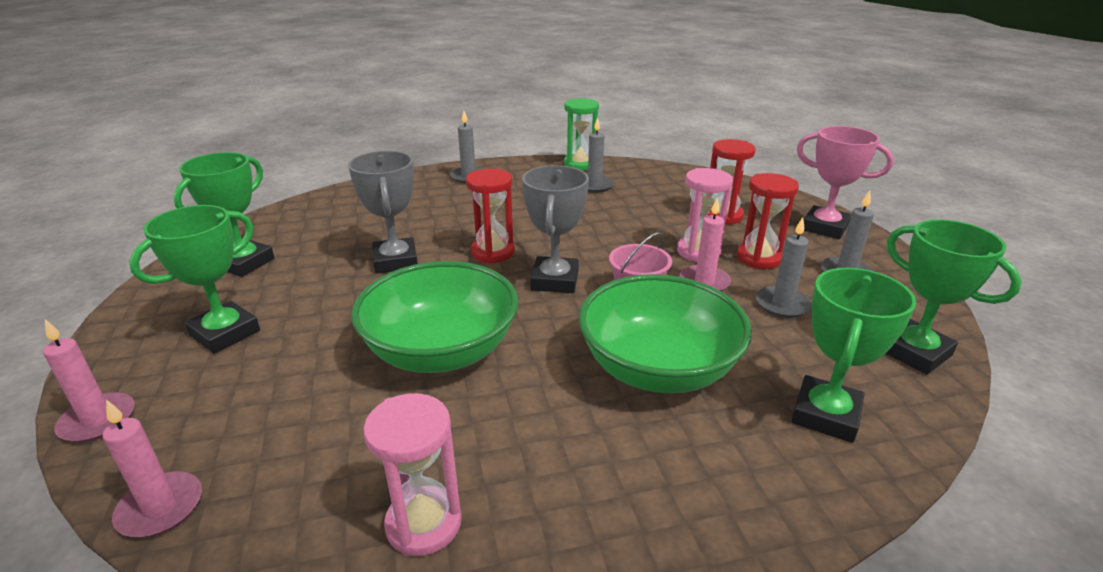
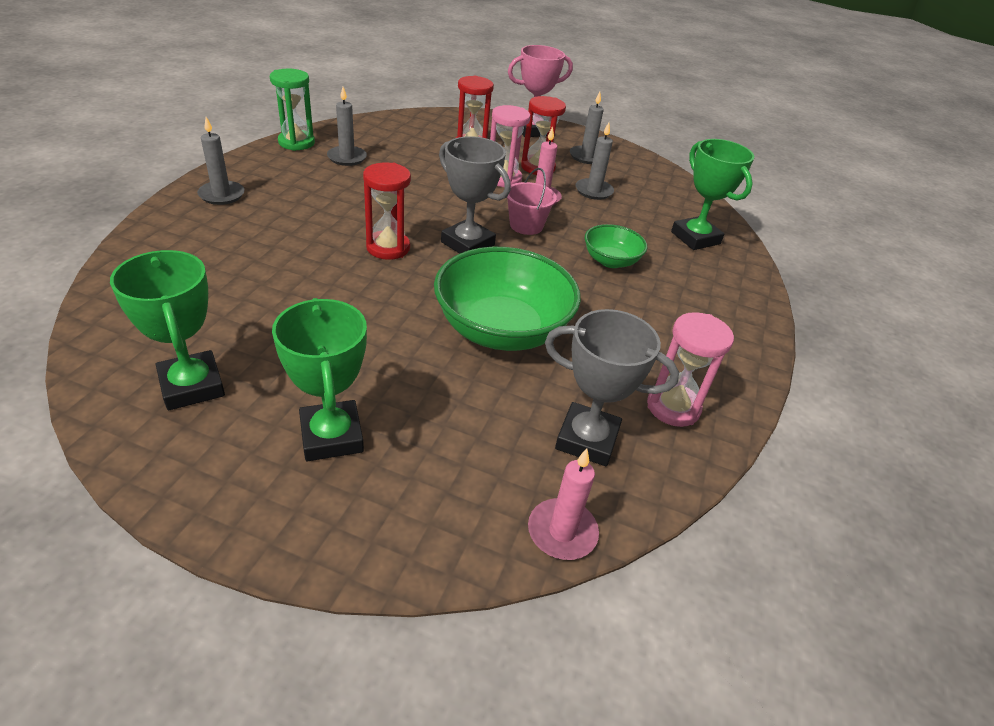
camera: 60 degrees left, 10 degrees up
pink candle [43,319,134,443] -> none
grey trophy [348,151,418,274] -> grey trophy moved to [545,309,679,466]
green bowl [578,274,752,393] -> green bowl [585,224,647,268], size x0.52
green trophy [886,219,1022,375] -> none

